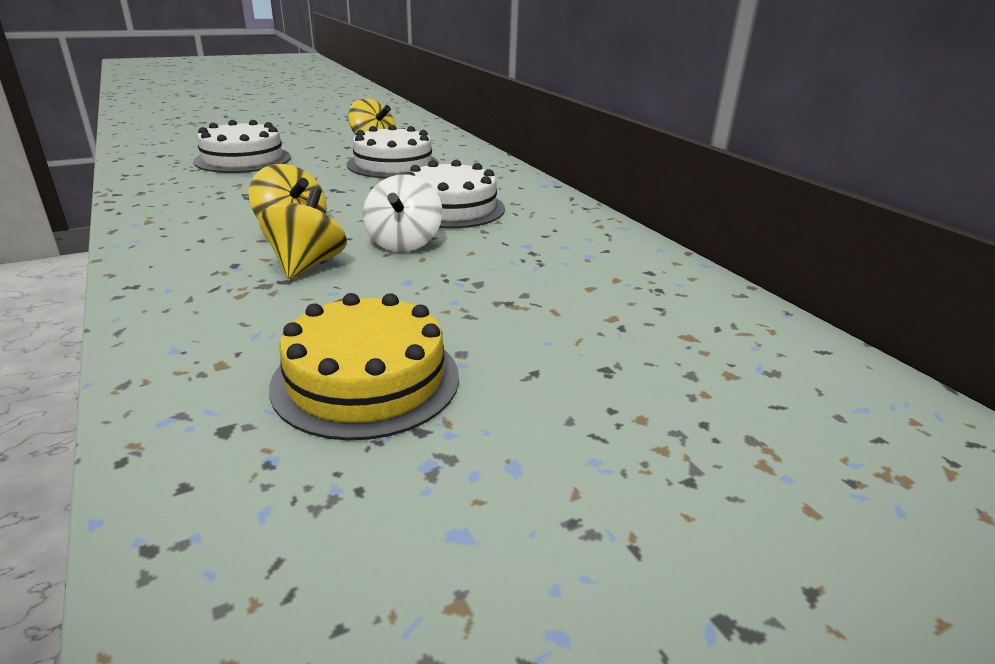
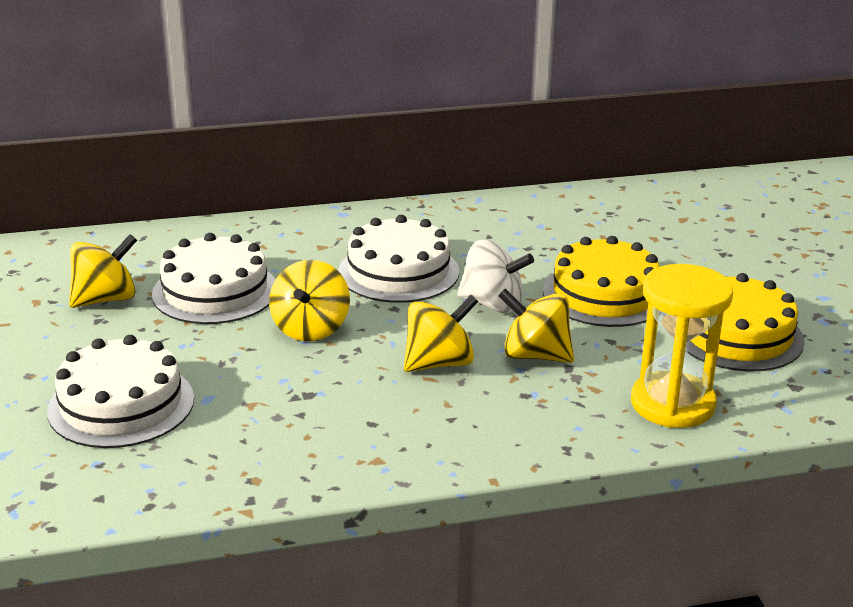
camera: 75 degrees left, 0 degrees up
none -> yellow spinning top [269,260,350,341]
none -> yellow cake [543,236,660,327]
none -> yellow hourglass [631,264,733,428]

